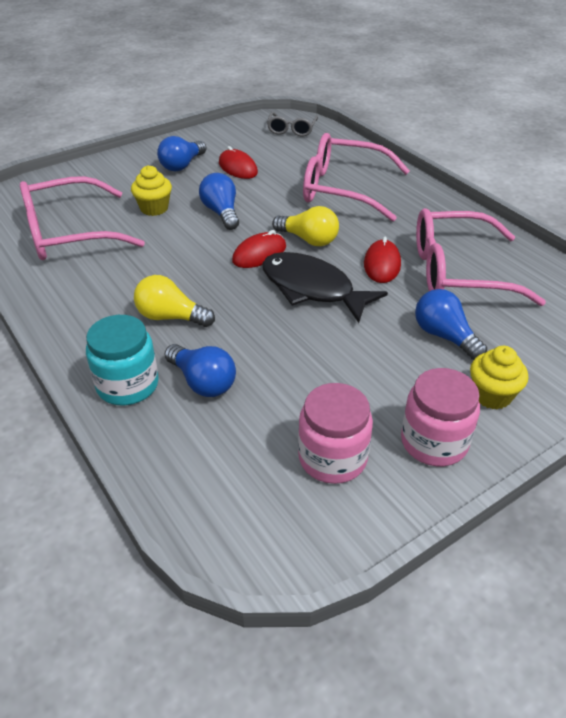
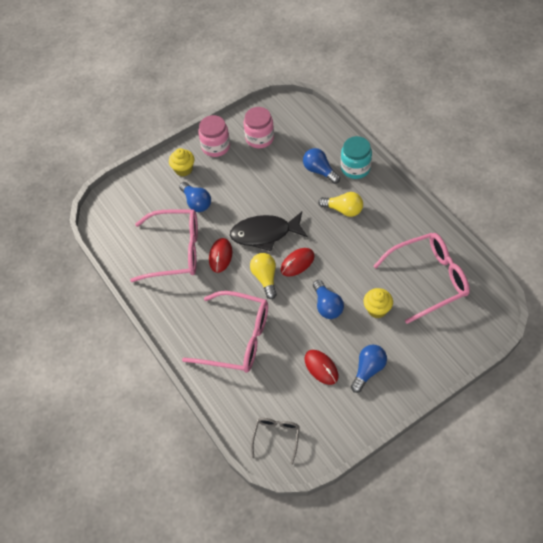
camera: 175 degrees left, 15 degrees up
black fish [262,252,388,323] -> black fish turned 135 degrees clockwise [230,212,308,251]
yellow light bulb [272,206,339,246] -> yellow light bulb turned 45 degrees clockwise [250,253,277,299]

